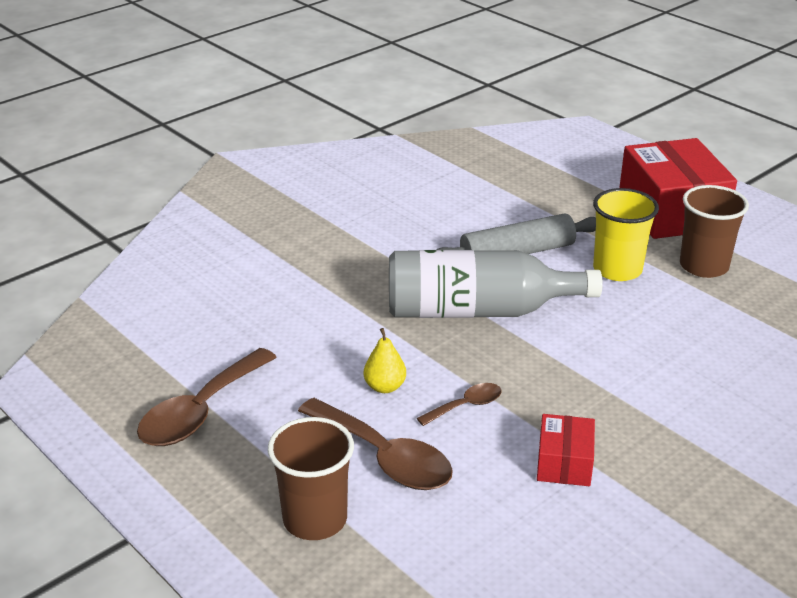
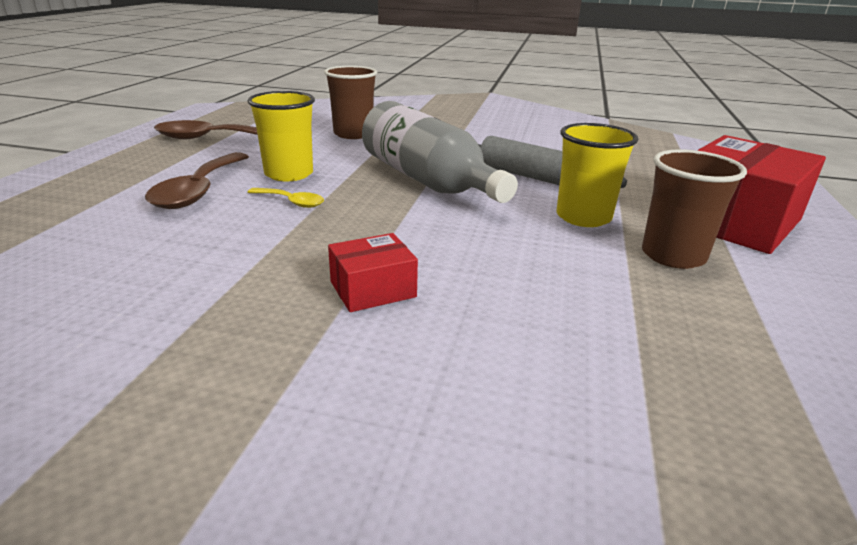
camera: 55 degrees right, 5 degrees down
brown cup [268,417,354,540] -> brown cup moved to [324,66,378,139]
yellow pear [364,328,406,393] -> yellow cup [248,91,315,181]
brown spoon [417,383,501,426] -> yellow spoon [248,188,324,208]
red box [537,414,595,486] -> red box moved to [328,233,418,312]

